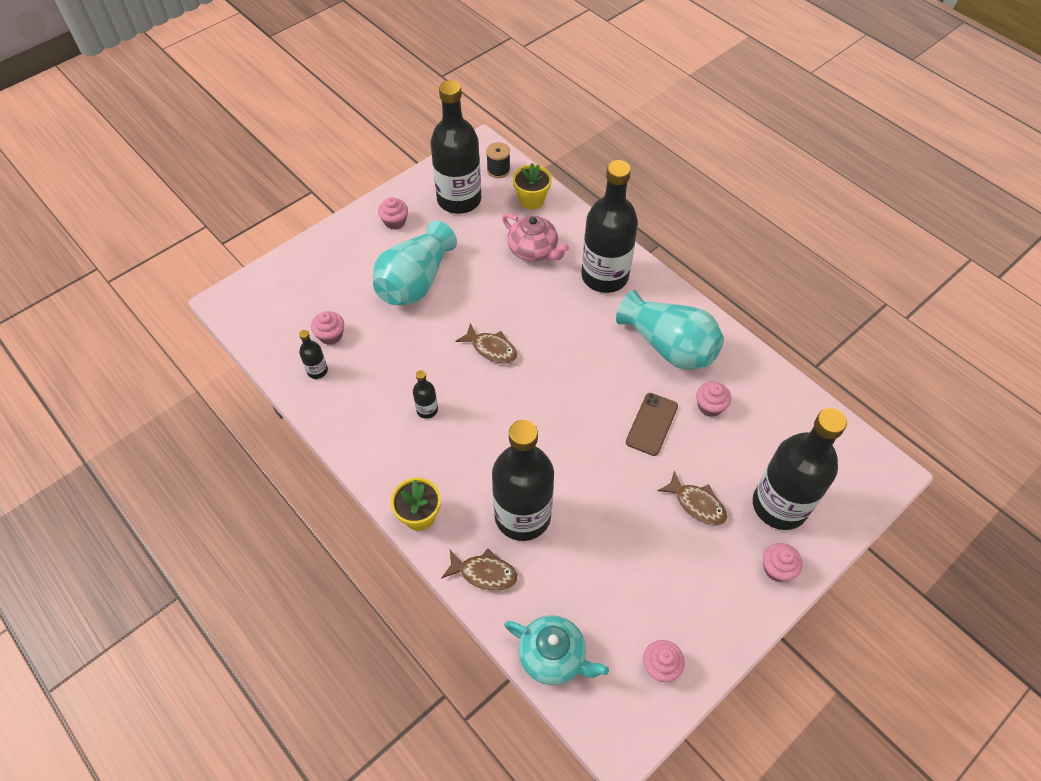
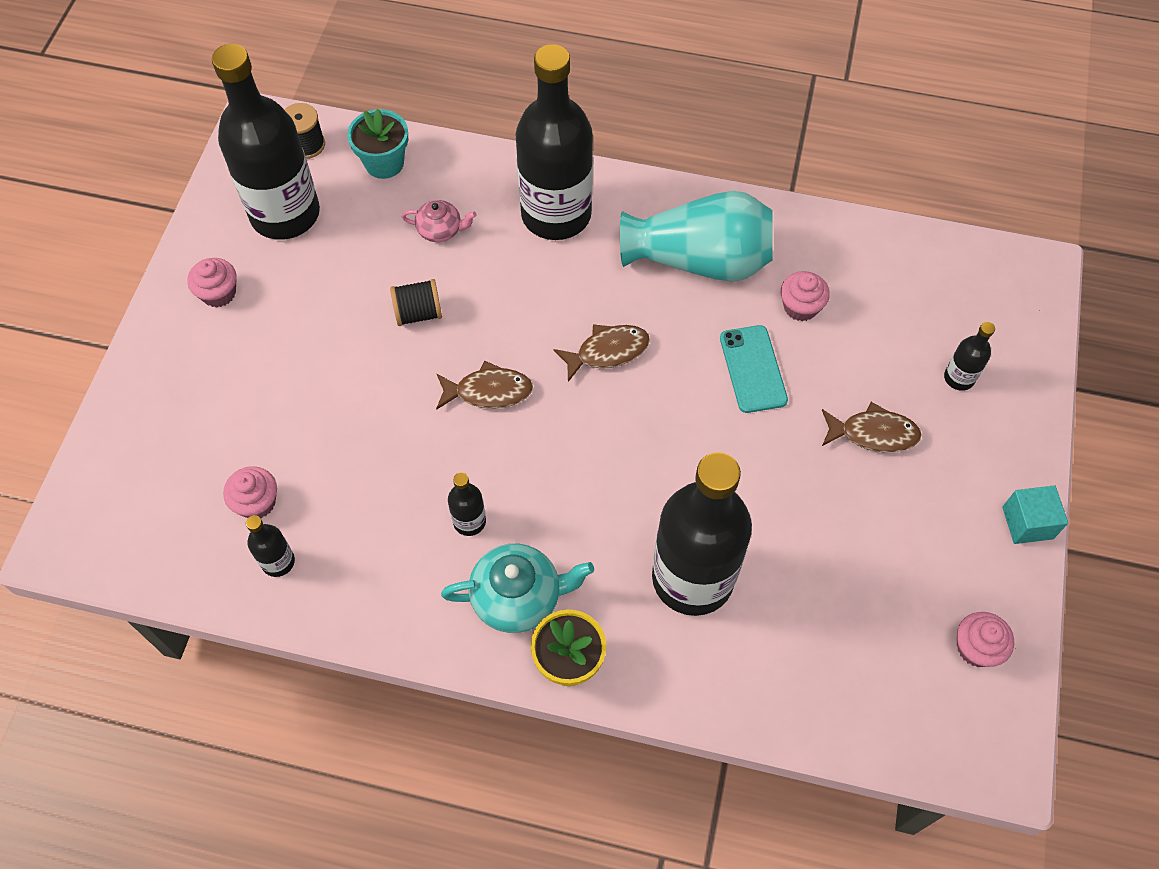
camera: 35 degrees left, 5 degrees up
turquoise vase [373,220,457,305] -> none
brown fish [441,549,518,591] -> brown fish moved to [553,324,650,382]
pink teapot [502,213,569,262] -> pink teapot [401,200,476,242], size x0.60
turquoise teapot [504,615,609,685] -> turquoise teapot moved to [441,544,594,633]
yellow flower pot [513,163,552,210] -> turquoise flower pot [347,109,408,179]
brown phone [626,393,678,456] -> turquoise phone [720,325,788,413]
black bottle [753,408,847,530] -> black bottle [944,322,995,391], size x0.41
pink cupcake [763,543,802,582] -> none
none -> black spool [390,279,442,326]
none -> turquoise cube [1002,485,1068,544]

